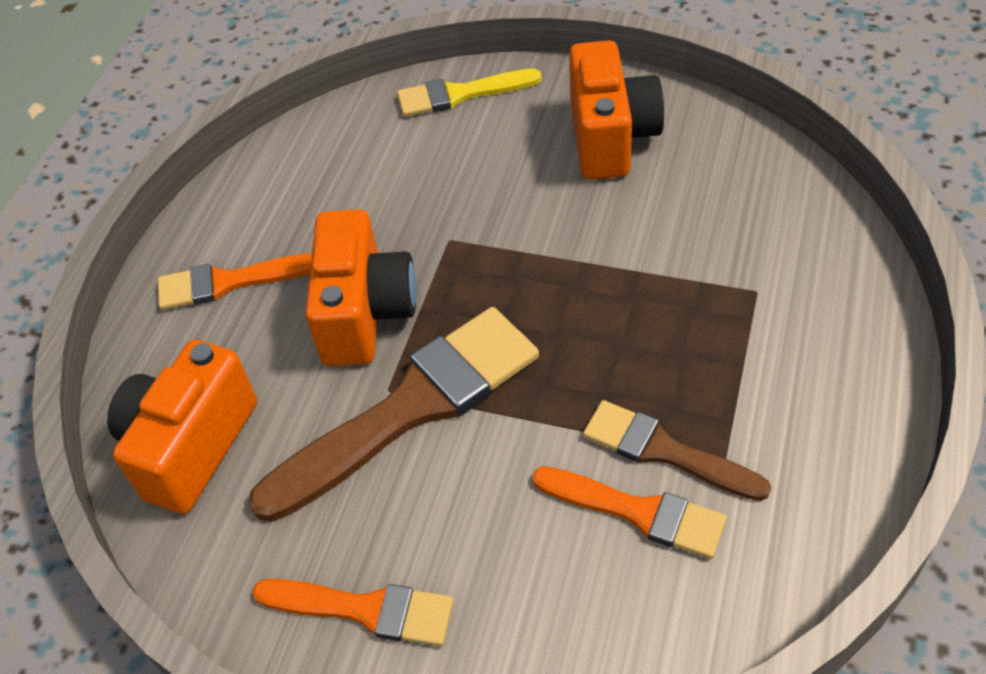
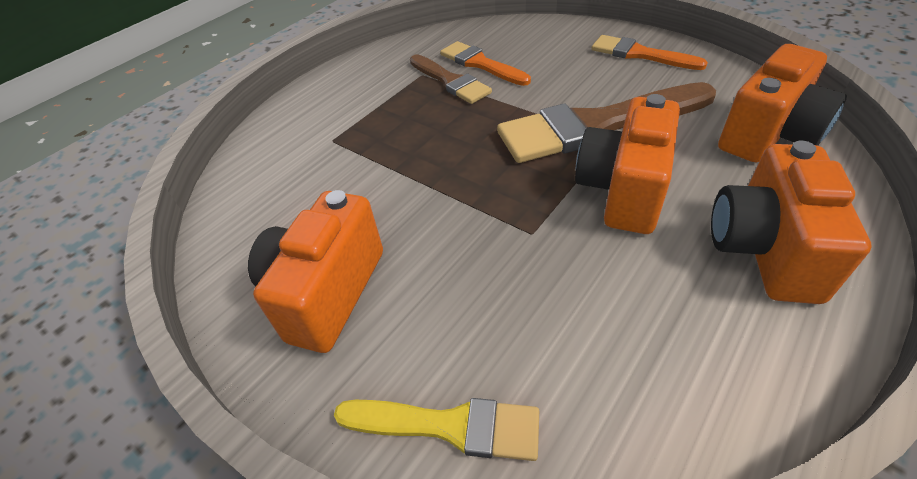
camera: 160 degrees left, 5 degrees down
orange brush [158,253,312,310] -> orange camera [711,140,871,304]

